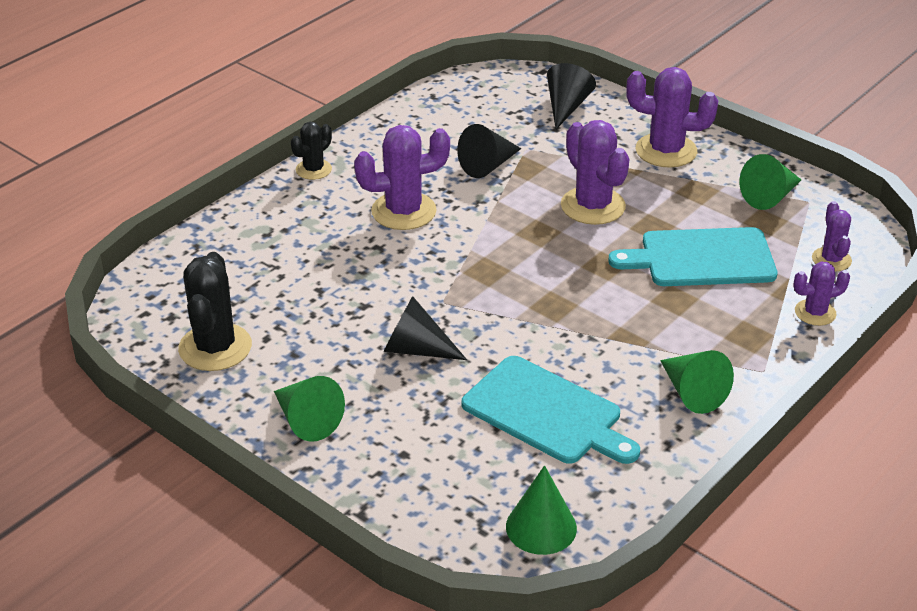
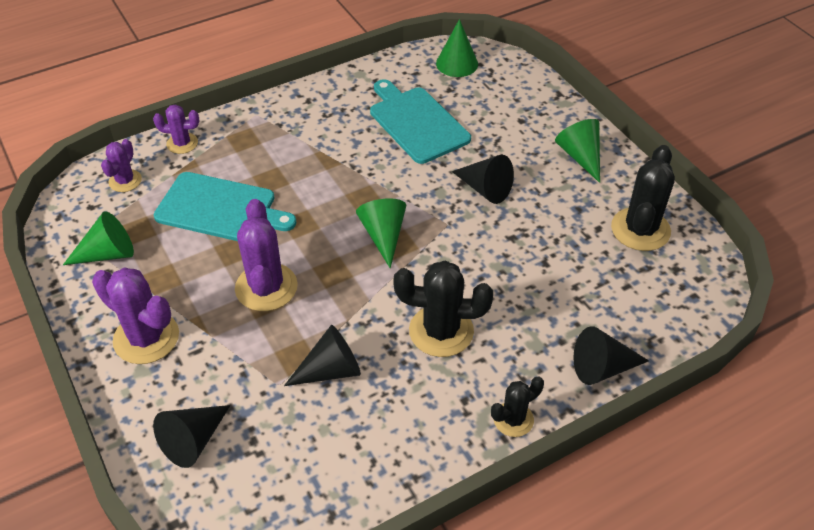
camera: 160 degrees left, 10 degrees up
purple cactus [354,125,450,230] -> black cactus [393,260,493,357]
green cone [660,350,734,414] -> green cone moved to [356,198,406,269]
none -> black cone [573,326,649,385]

